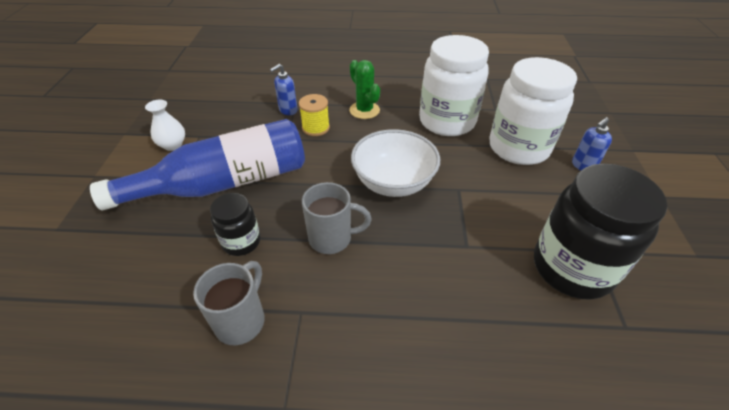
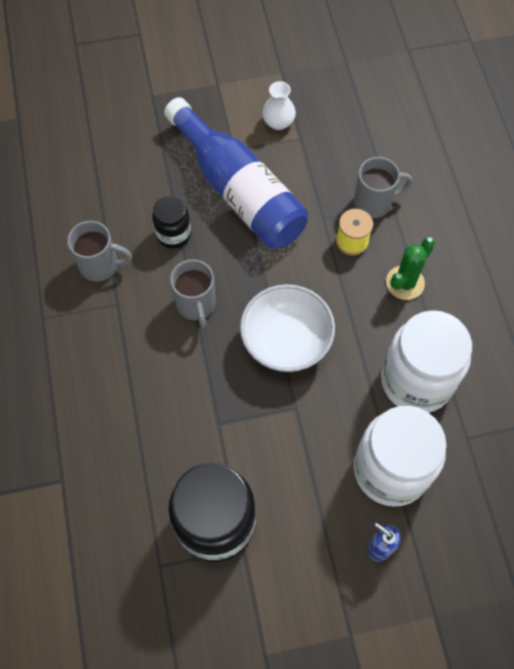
camera: 75 degrees right, 20 degrees up
blue soap dispenser [270,64,297,115] -> grey mug [354,157,413,218]

